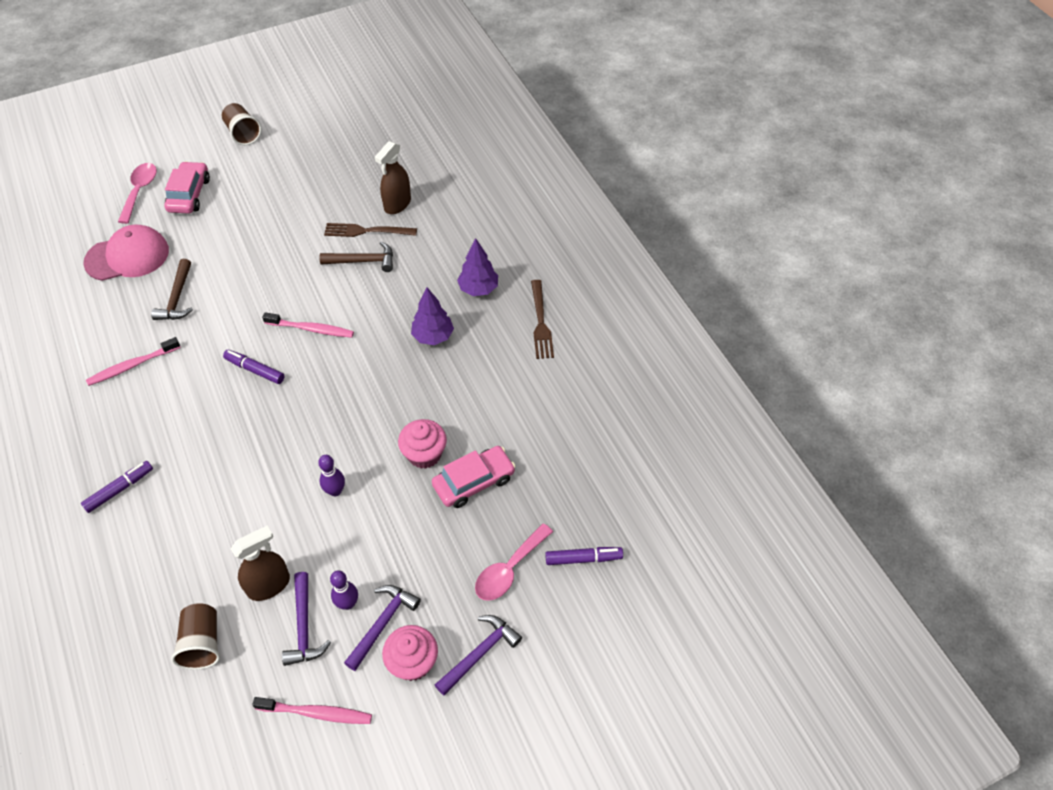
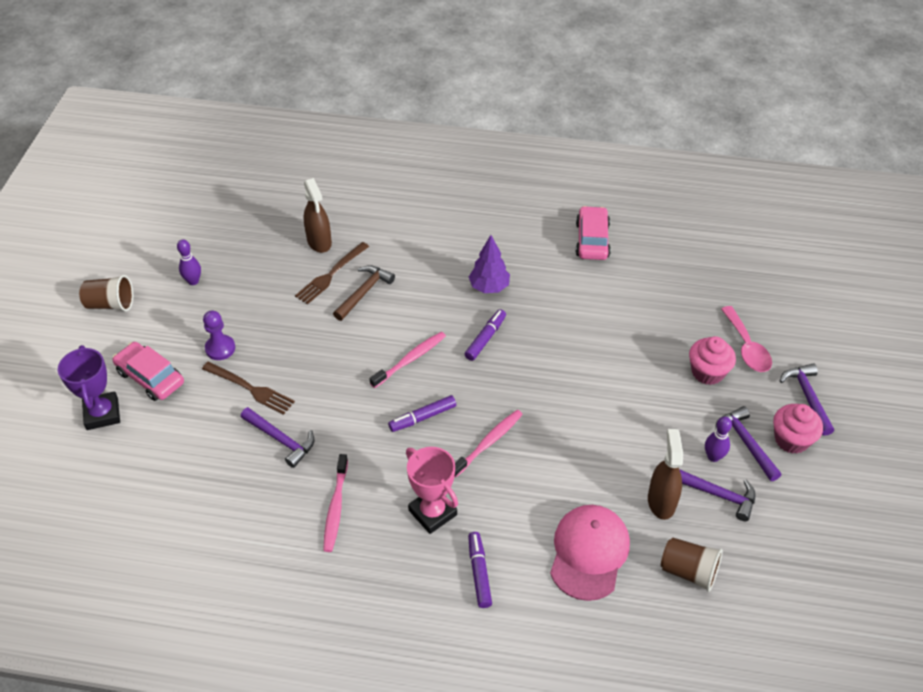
camera: 55 degrees left, 5 degrees down
pink cap [83,224,169,281] -> pink cap moved to [550,505,630,601]
pink spoon [118,163,157,224] -> purple trophy [58,345,120,430]
brown hammer [151,259,193,320] -> purple hammer [241,407,314,468]
pink toothbrush [252,697,372,724] -> pink toothbrush moved to [454,410,523,478]
purple bowling pin [318,455,345,496] -> purple bowling pin moved to [177,239,201,285]
pink cupcake [398,419,447,469] -> pink cupcake moved to [689,336,736,385]
pink car [432,446,515,508] -> pink car moved to [576,206,611,260]
purple tree [457,238,498,296] -> none
brown fork [531,280,554,359] -> brown fork moved to [202,362,295,415]
purple marker [545,547,623,565] -> purple marker moved to [465,309,506,361]
none -> purple pawn [203,311,235,360]
none -> pink trophy [406,447,458,534]

